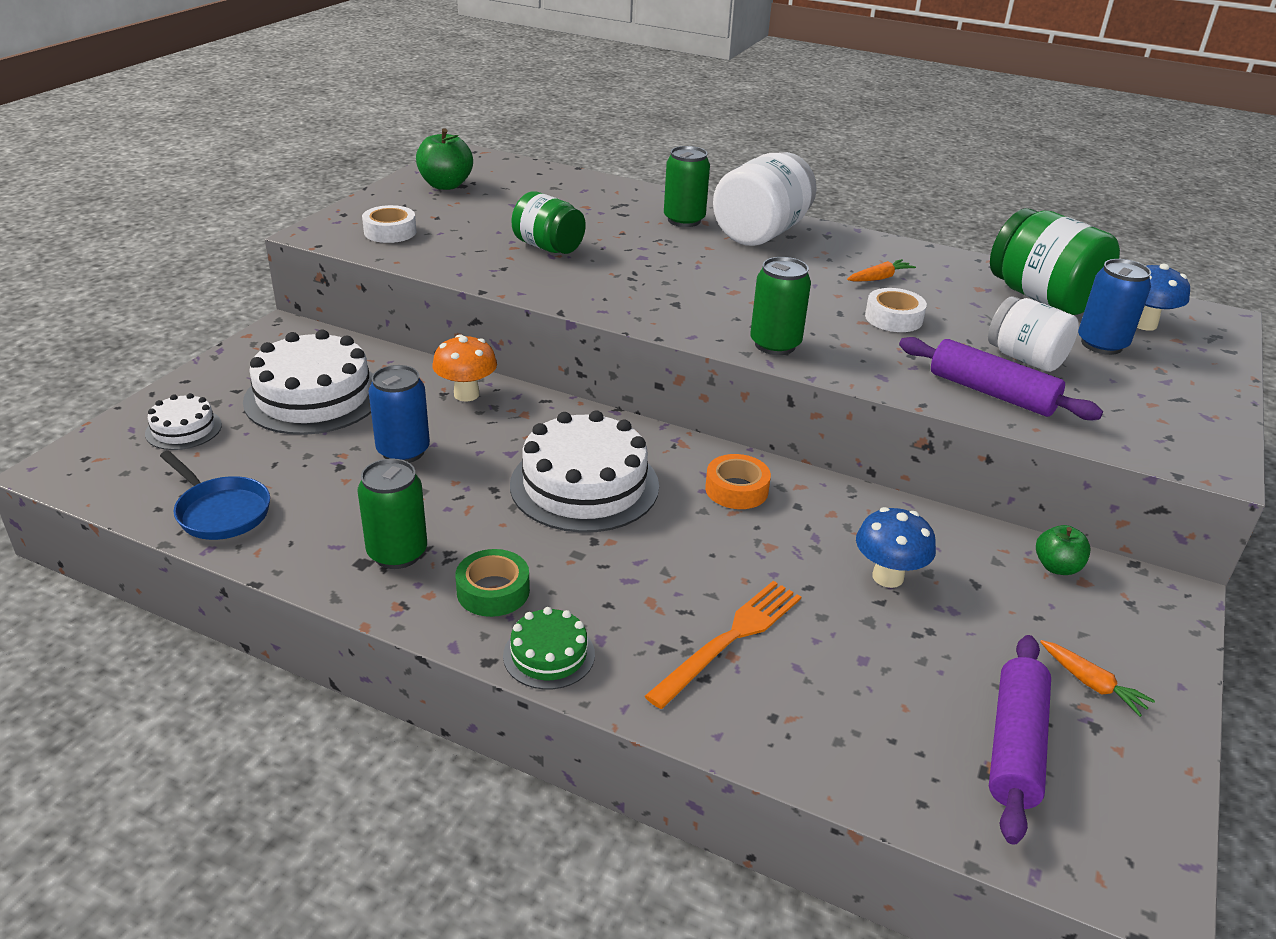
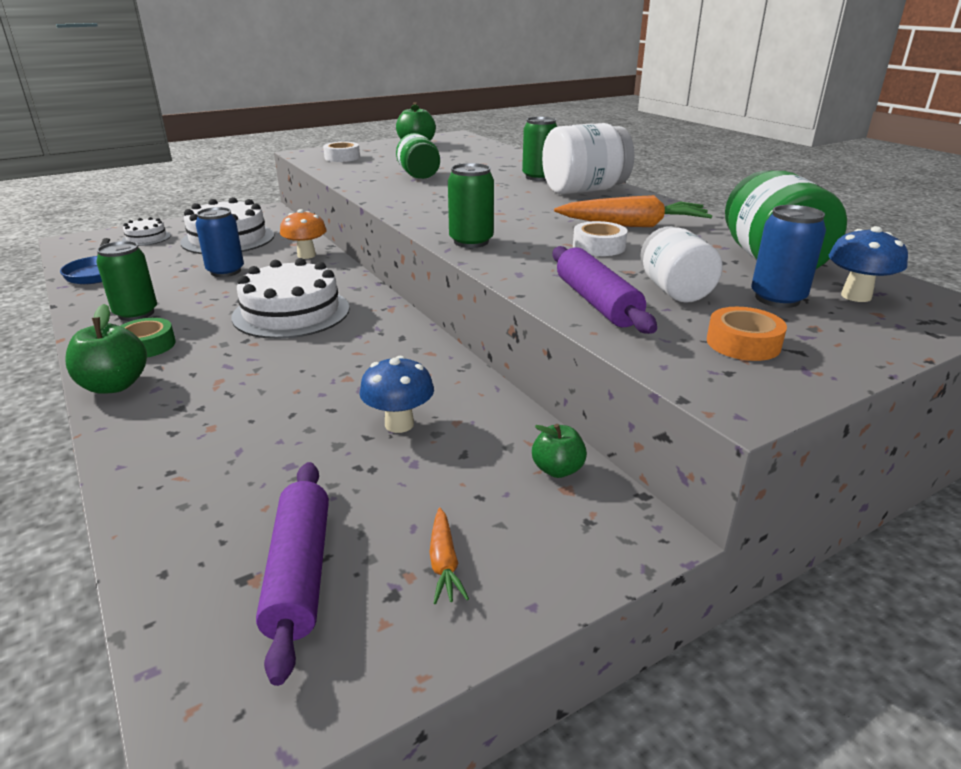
camera: 35 degrees right, 5 degrees down
green cake [503,607,595,689] -> green apple [65,304,147,394]
orange fork [645,581,801,709] -> none
orange tape [705,454,771,509] -> orange tape moved to [707,307,787,361]
orange carrot [847,259,916,282] -> orange carrot [554,195,712,227], size x2.07
purple rolling pin [989,635,1051,845] -> purple rolling pin turned 60 degrees counterclockwise [256,462,329,686]

